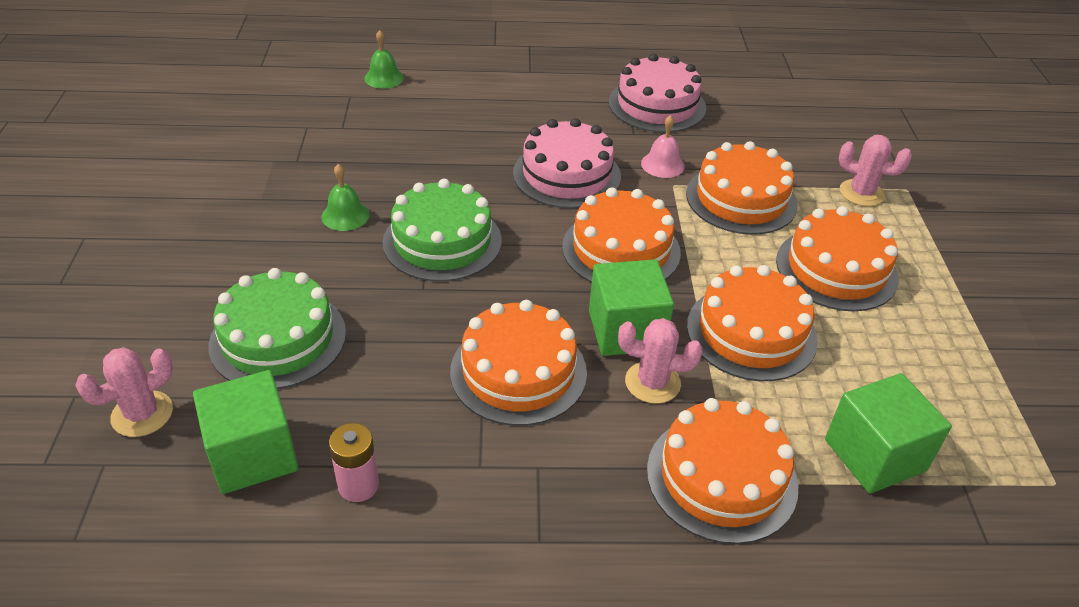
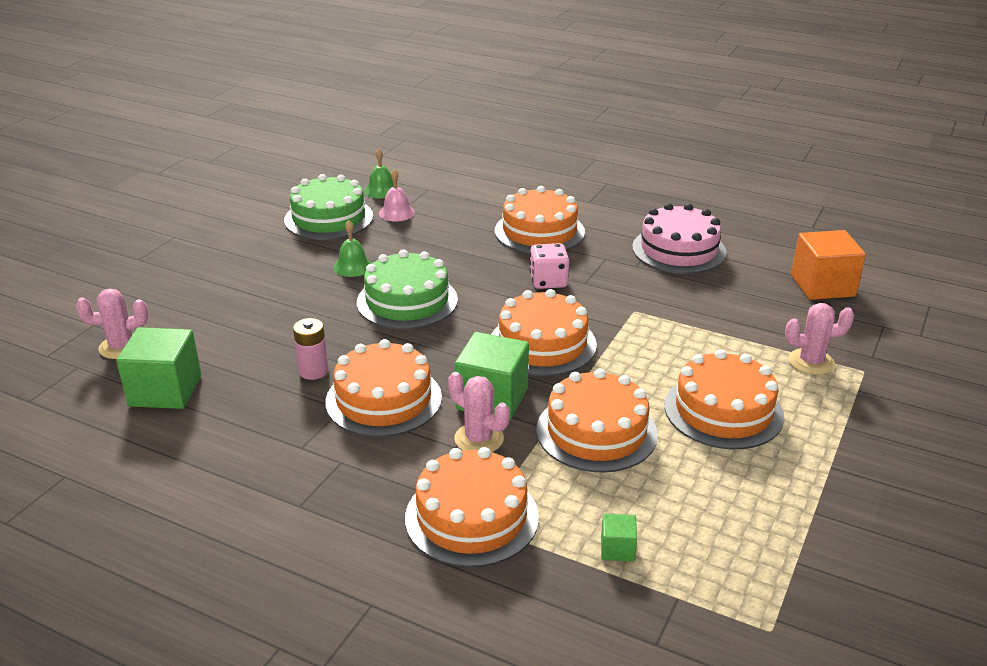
camera: 30 degrees right, 10 degrees down
green cake [209,268,346,389] -> green cake moved to [284,174,373,240]
pink battery [329,423,379,502] -> pink battery moved to [293,318,328,380]
green bell [364,30,404,89] -> green bell moved to [364,148,394,199]
pink cake [513,118,621,209] -> pink dice [529,243,569,289]
pink bell [641,115,685,178] -> pink bell moved to [379,169,415,221]
orange cake [686,141,798,235] -> orange cake moved to [495,186,585,253]
green cube [825,373,952,494] -> green cube [601,513,637,562], size x0.47
pink cactus [839,135,912,206] -> pink cactus turned 60 degrees counterclockwise [785,303,854,375]
none -> orange cube [791,230,866,300]

